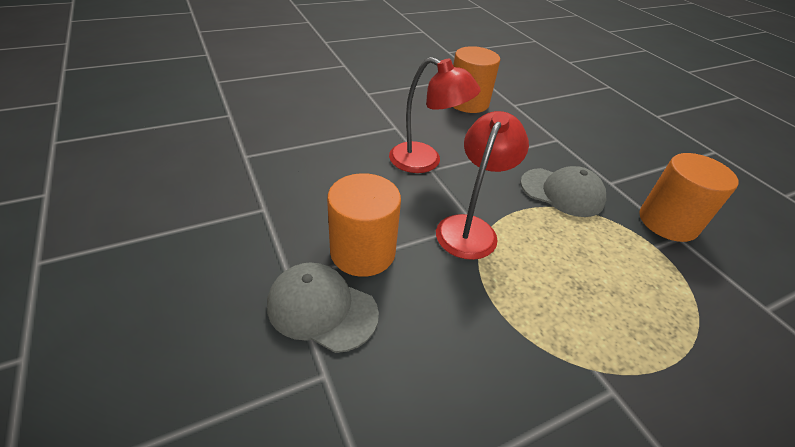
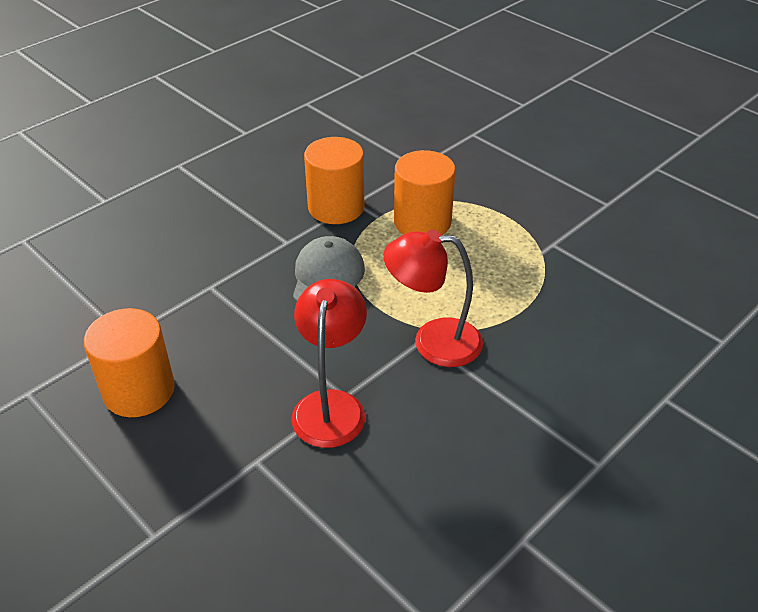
camera: 105 degrees left, 0 degrees up
grey cap [267,262,379,353] -> none
orange cylinder [327,173,401,277] -> orange cylinder moved to [394,150,455,235]

